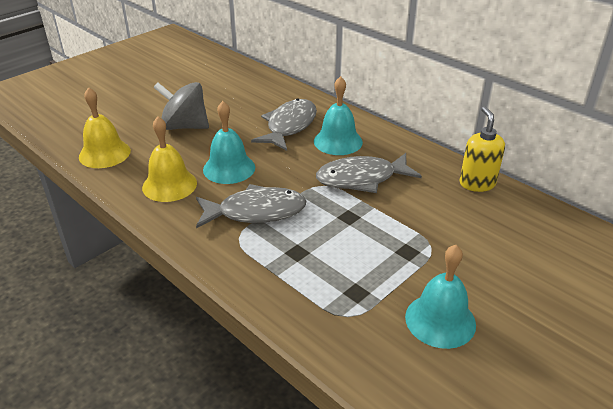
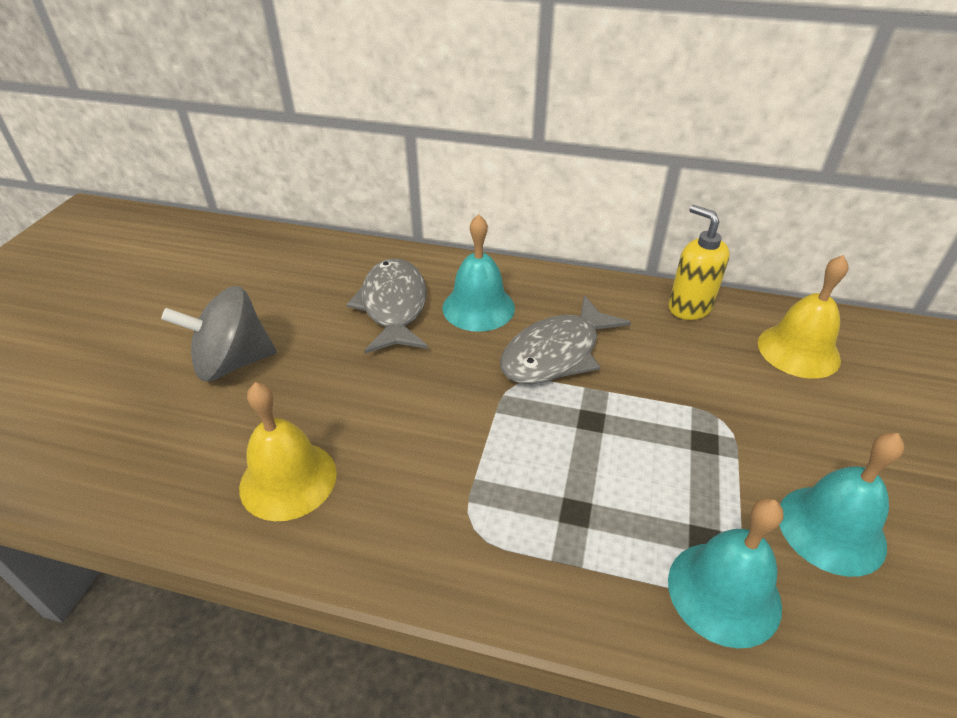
camera: 30 degrees left, 5 degrees up
yellow bell [79,87,131,168] -> yellow bell moved to [758,255,849,379]
grey fish [196,184,306,228] -> none
turquoise bell [203,101,255,184] -> turquoise bell moved to [668,498,784,648]

